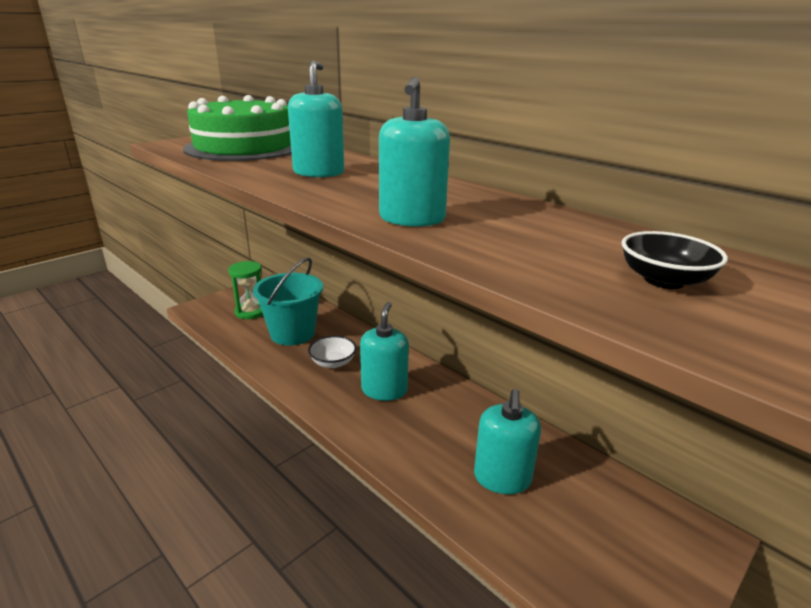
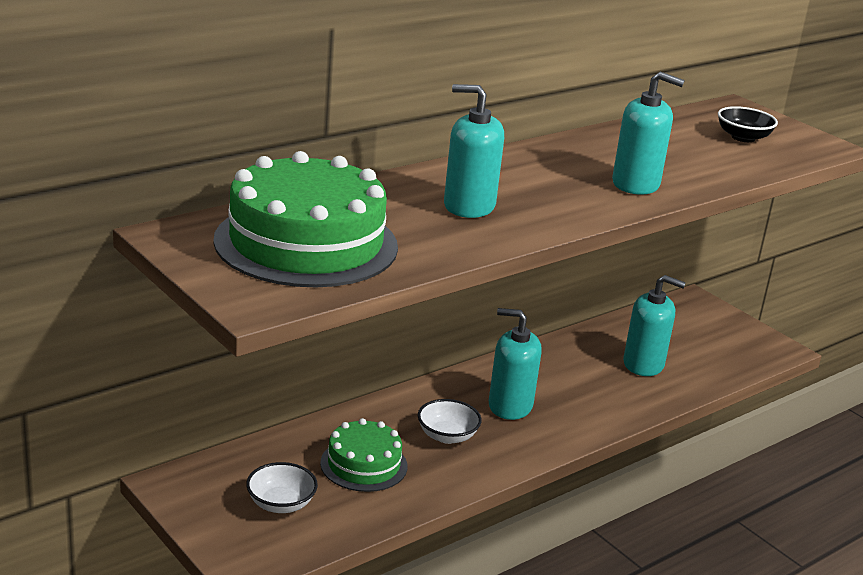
camera: 85 degrees left, 0 degrees up
green hourglass [228,261,263,319] -> white bowl [246,462,318,513]
turquoise bucket [253,258,323,346] -> green cake [320,418,407,492]

